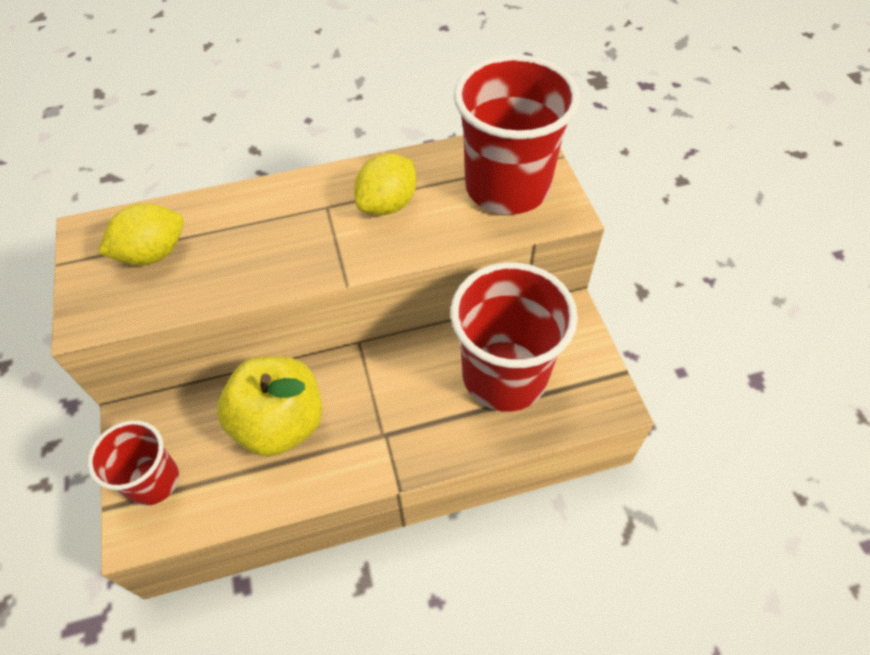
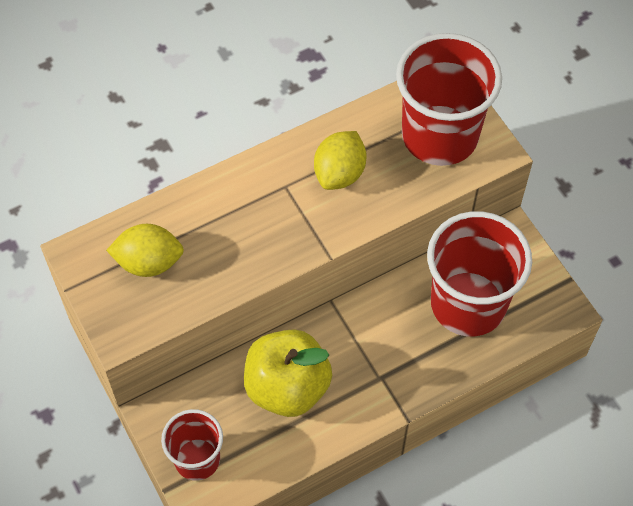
camera: 15 degrees left, 5 degrees up
yellow lemon [98,203,184,265] -> yellow lemon turned 45 degrees clockwise [106,224,184,277]

